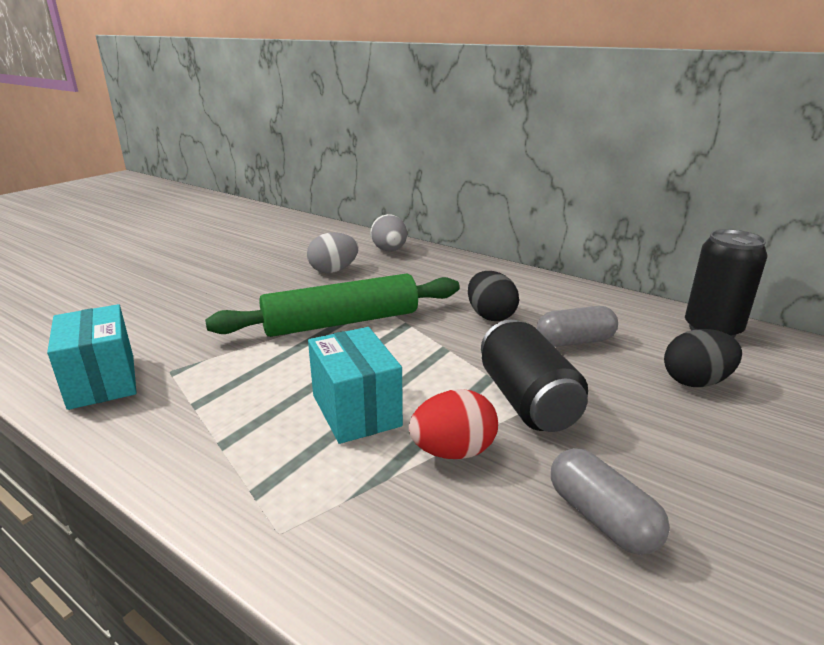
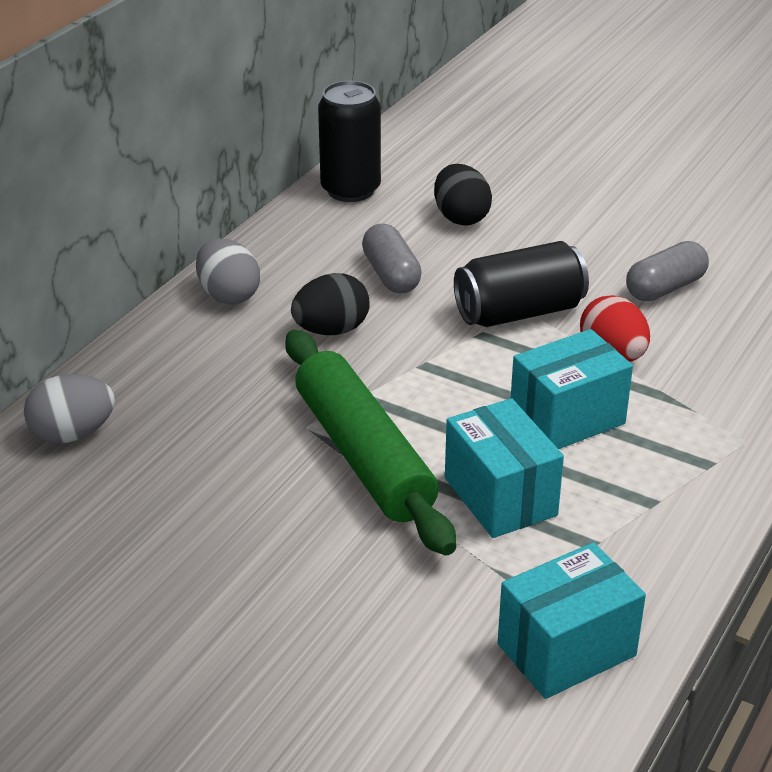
camera: 95 degrees left, 10 degrees up
grey egg [307,232,359,273] -> grey egg moved to [196,238,260,305]
none -> turquoise box [445,398,564,538]

